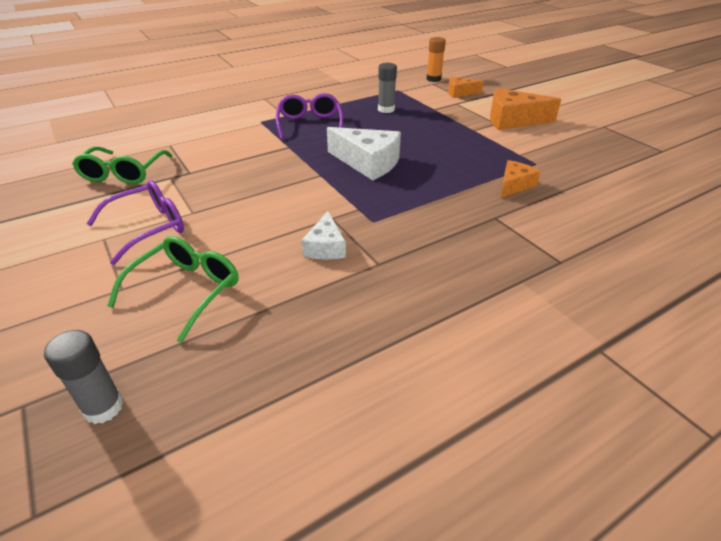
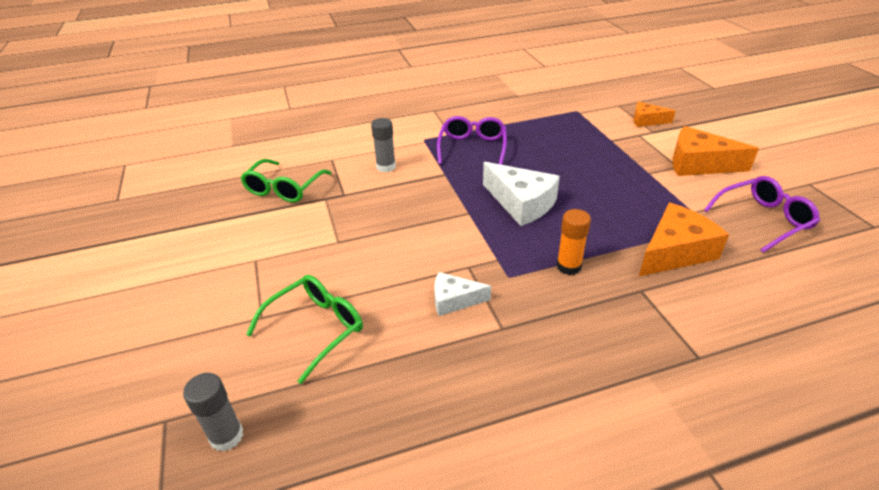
camera: 15 degrees right, 0 degrees up
purple glasses [87,180,184,265] -> purple glasses moved to [704,176,820,253]
white cheese [301,211,346,259] -> white cheese turned 75 degrees clockwise [434,272,491,316]
grey glue stick [378,63,397,113] -> grey glue stick moved to [371,118,396,172]
orange glue stick [426,37,446,82] -> orange glue stick moved to [556,209,591,275]
orange cheese [501,160,541,197] -> orange cheese [639,203,729,276], size x1.71

